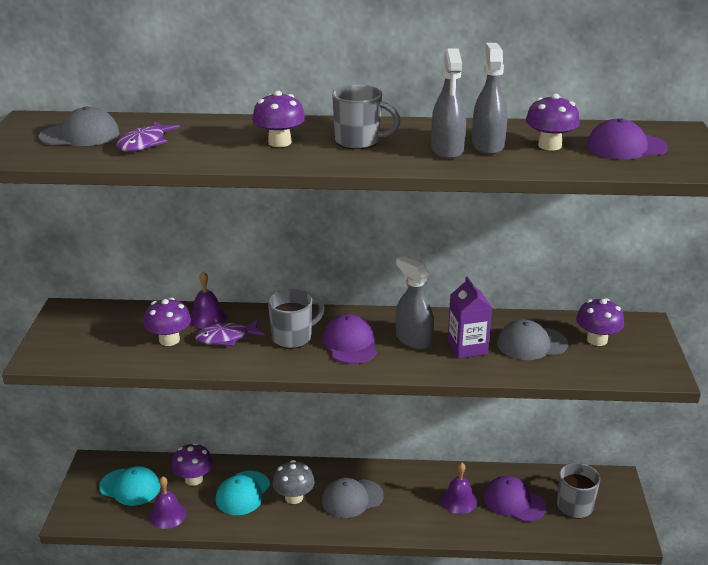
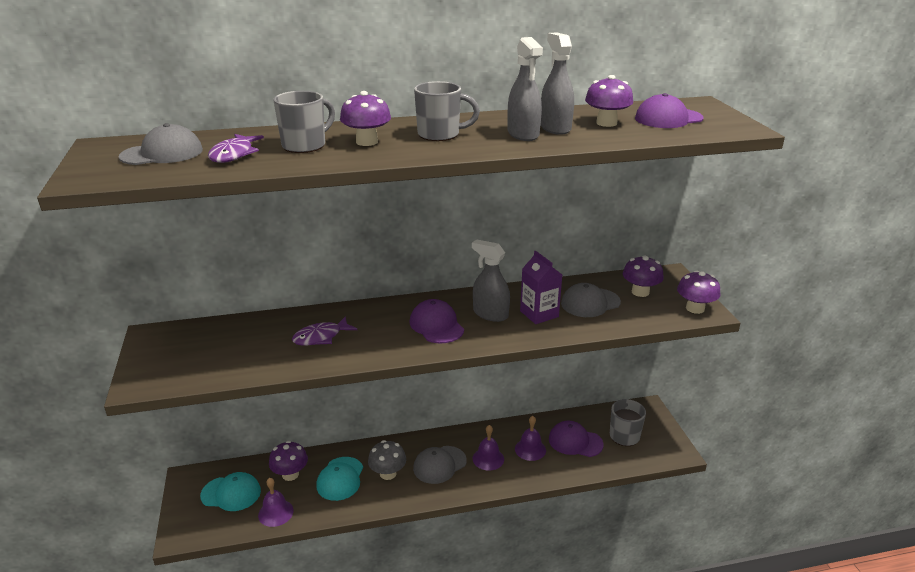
camera: 15 degrees left, 0 degrees up
purple mushroom [143,297,191,346] -> purple mushroom moved to [677,270,720,314]
purple bell [190,272,227,329] -> purple bell moved to [473,425,504,471]
grey mug [268,289,325,349] -> grey mug moved to [273,91,335,153]

